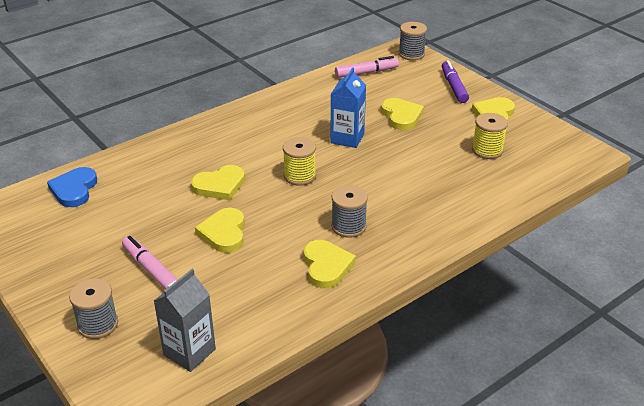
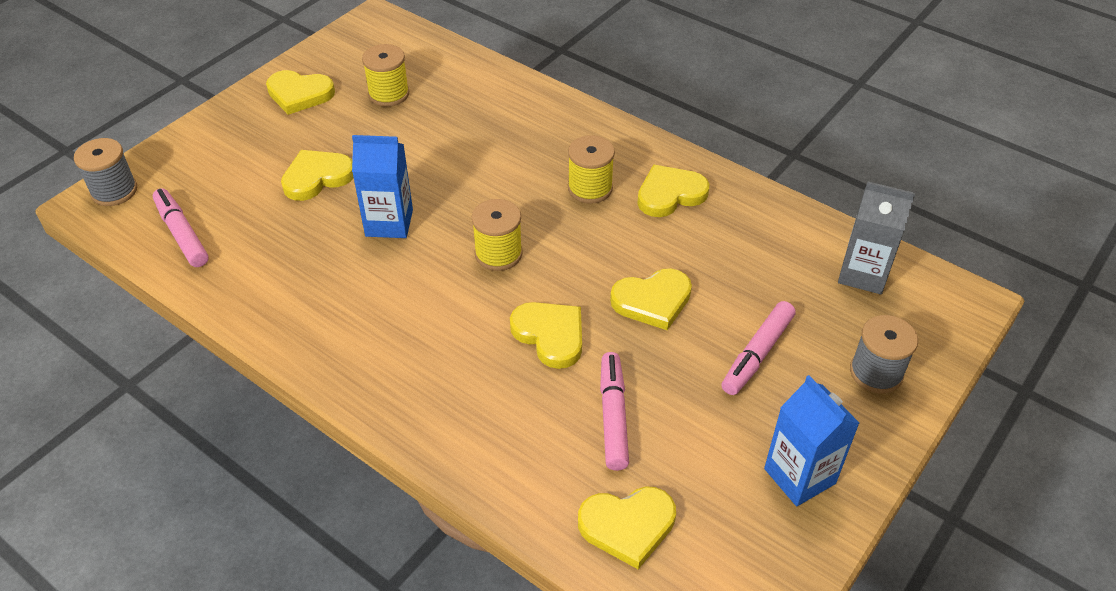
camera: 105 degrees left, 10 degrees up
blue heart [47,167,97,207] -> yellow heart [578,486,676,569]
grey spool [331,185,368,238] -> yellow spool [568,135,615,204]
purple marker [442,60,469,103] -> none
none -> pink marker [600,352,629,471]
none -> blue carton [764,375,860,506]

